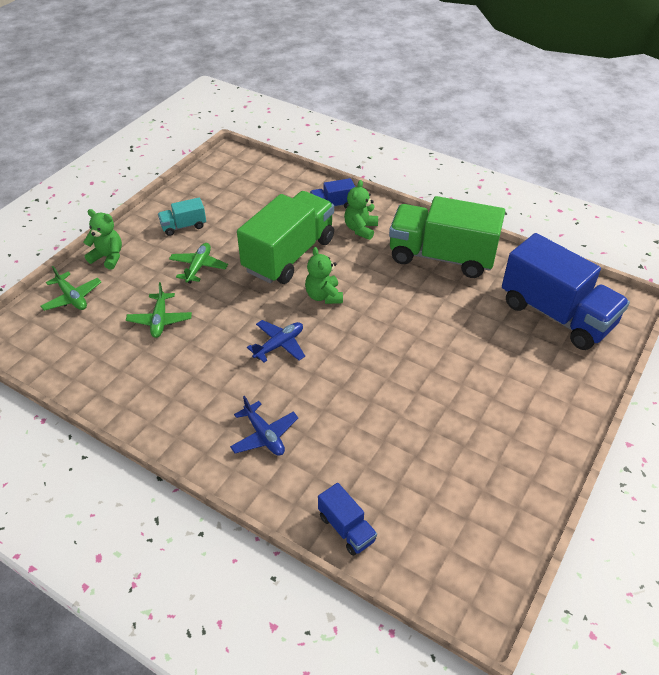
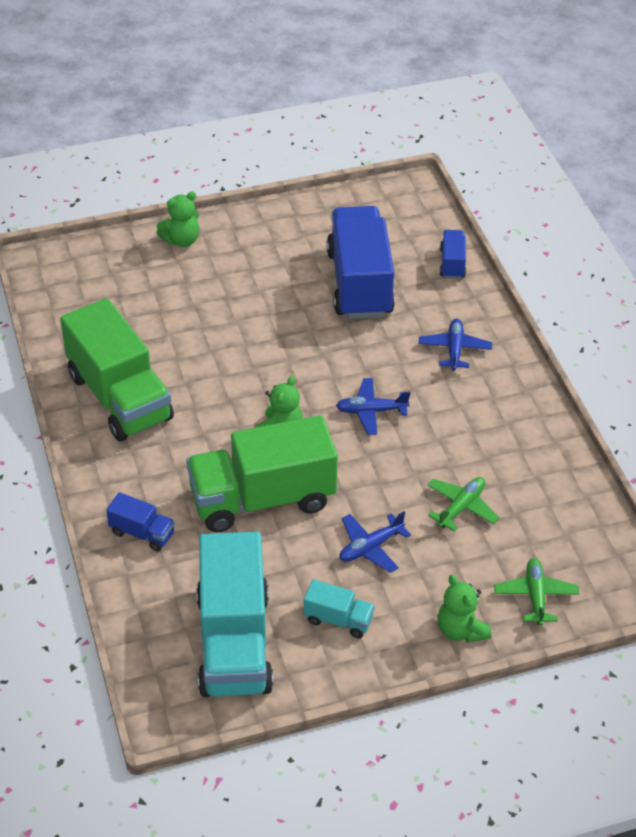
camera: 140 degrees left, 0 degrees up
green plane [169,243,228,284] -> blue plane [339,511,411,573]
green teddy bear [344,180,378,240] -> green teddy bear moved to [157,191,199,247]
blue truck [502,233,630,350] -> blue truck moved to [327,206,395,319]
none -> turquoise truck [196,532,273,697]

